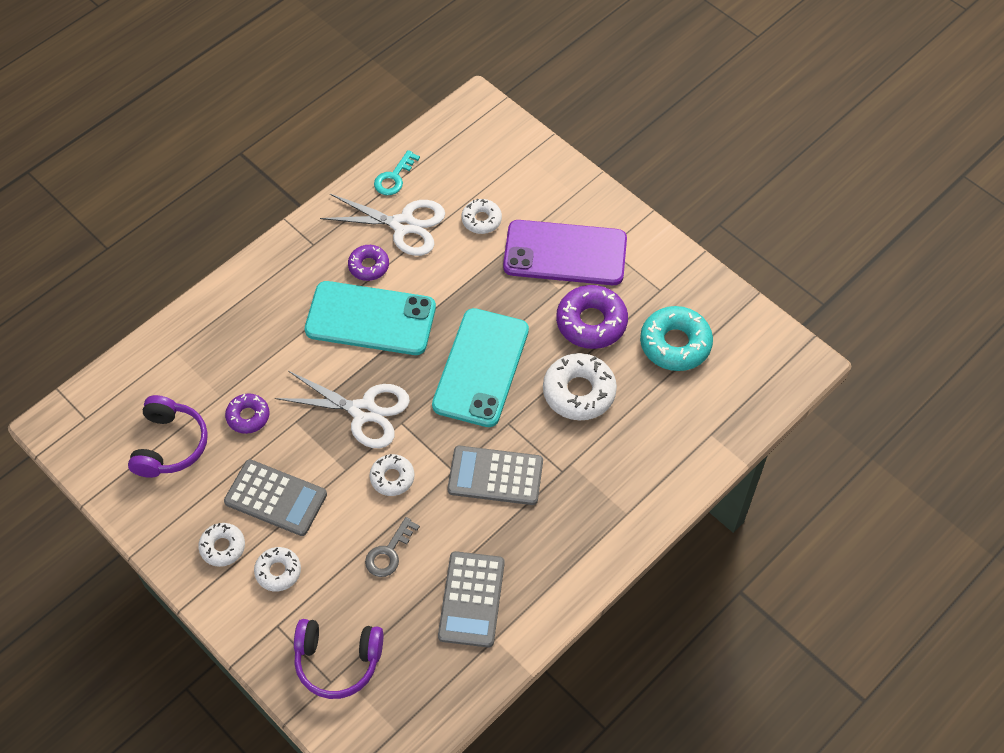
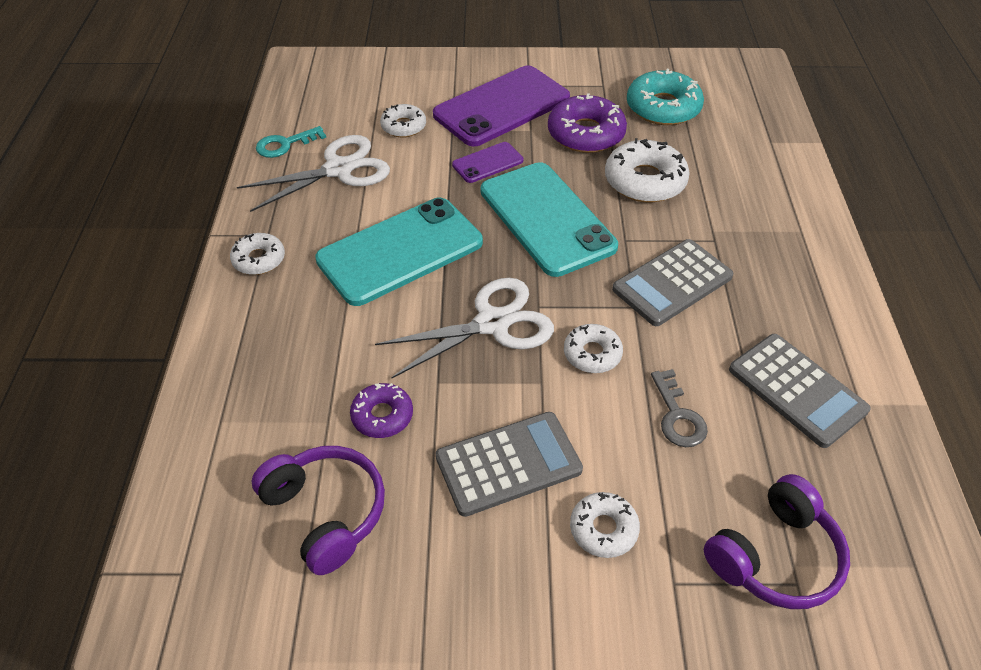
camera: 45 degrees left, 10 degrees down
white donut [198,523,245,567] -> white donut moved to [230,233,285,275]
purple donut [348,245,389,281] -> none
turquoise key [374,150,420,195] -> turquoise key turned 75 degrees clockwise [256,126,326,158]
none -> purple phone [452,142,523,183]

